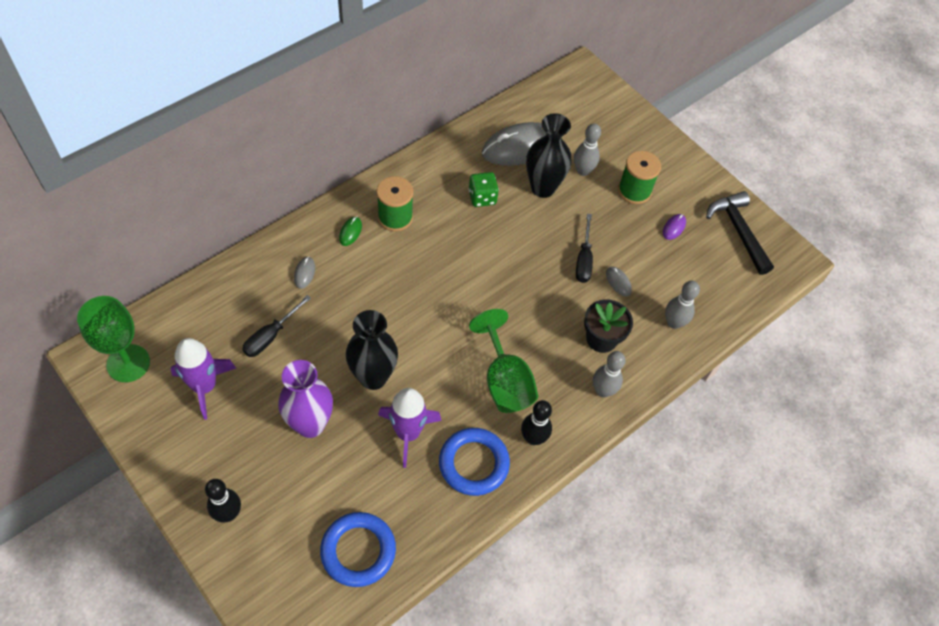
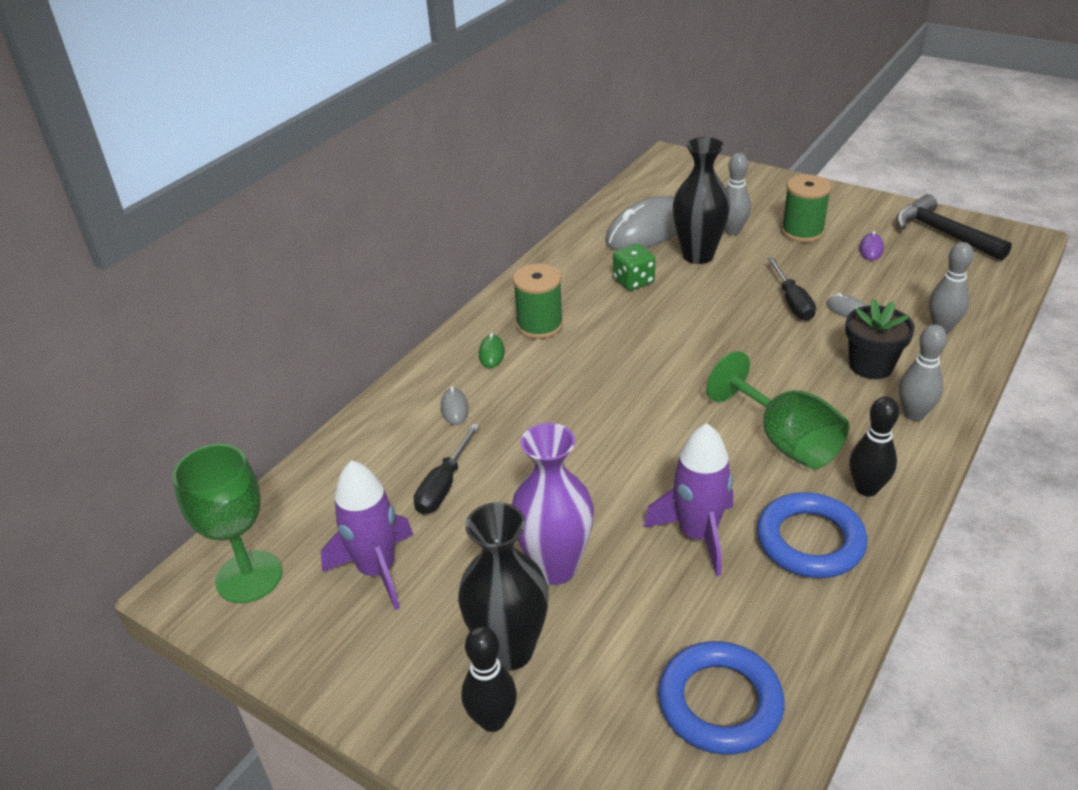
camera: 10 degrees left, 20 degrees down
black vase [346,310,398,390] -> black vase moved to [458,502,549,671]

